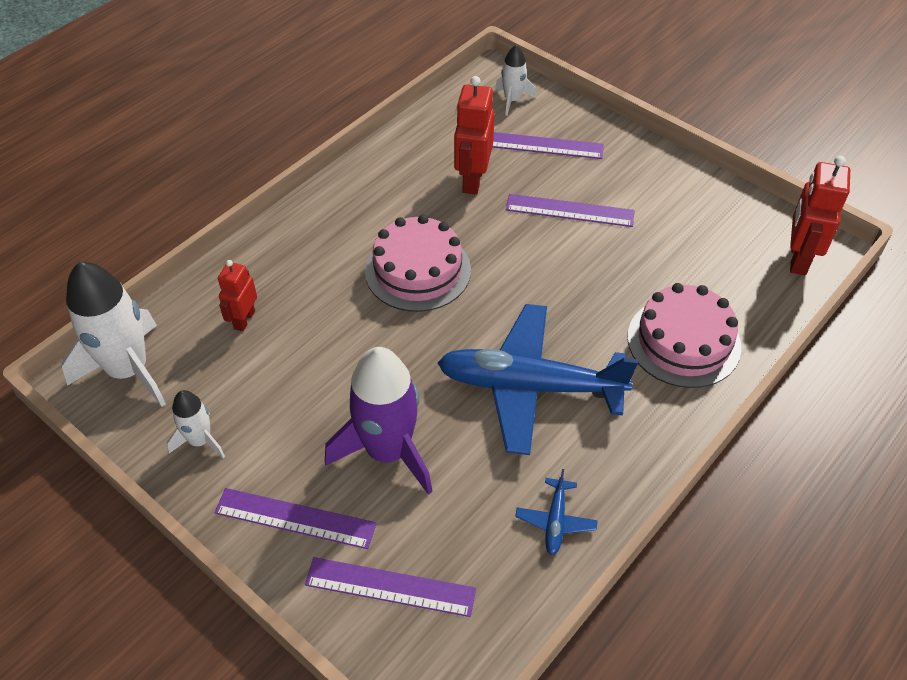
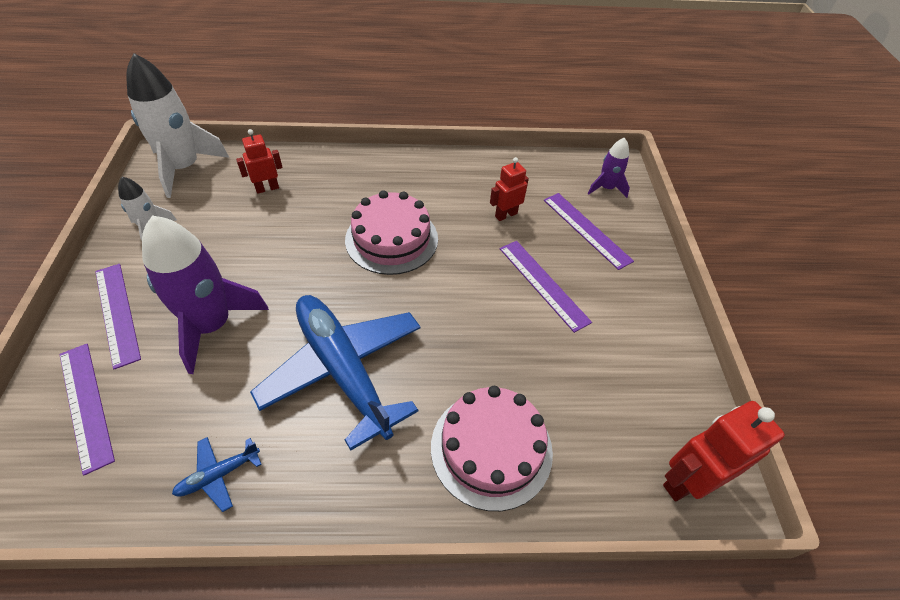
camera: 45 degrees right, 0 degrees up
red robot [454,76,495,195] -> red robot [490,157,529,221], size x0.62
white rocket [495,45,537,116] -> purple rocket [588,137,630,198]

